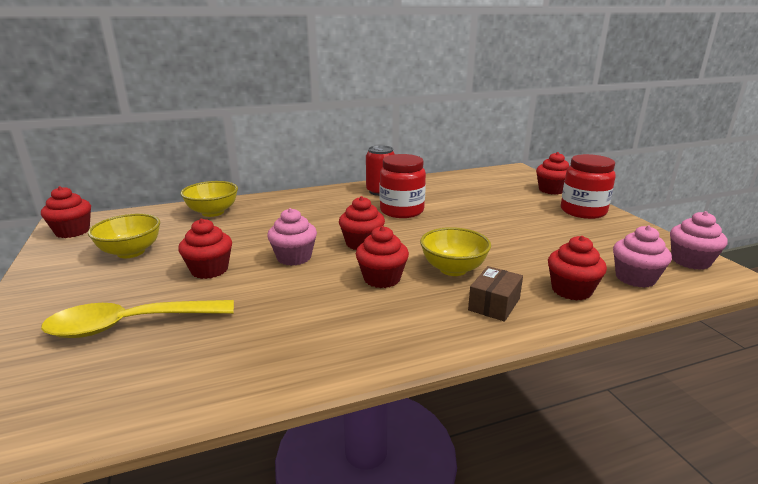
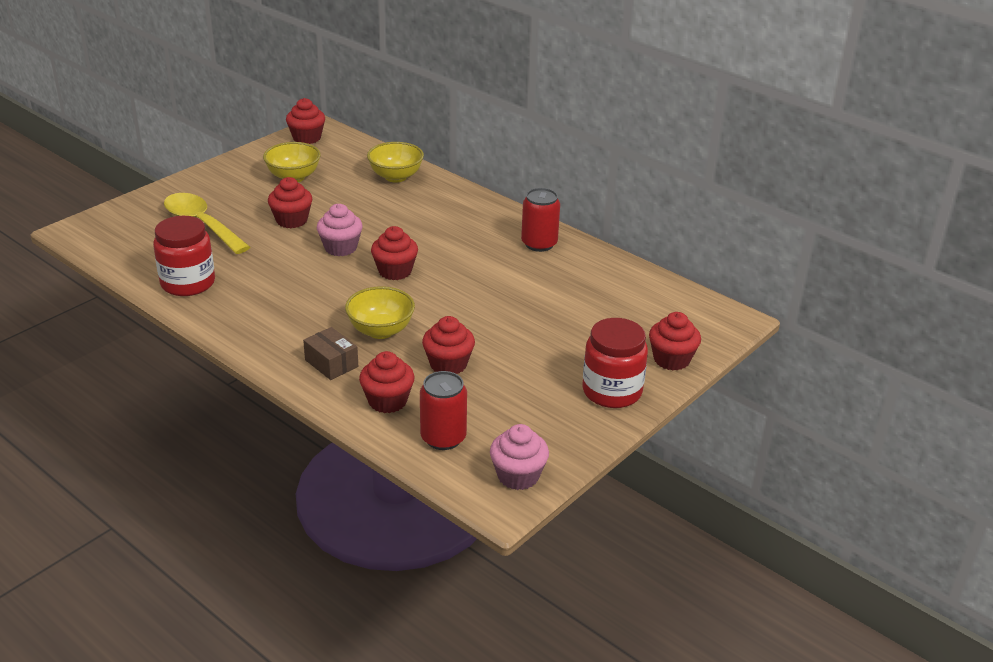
camera: 60 degrees right, 10 degrees up
red cupcake [356,226,409,288] -> red cupcake moved to [422,316,475,374]
red jar [380,154,426,218] -> red jar moved to [153,216,215,296]
brown box [468,266,523,322] -> brown box turned 45 degrees clockwise [303,327,358,380]
pink cupcake [613,225,672,288] -> red can [420,371,467,450]

